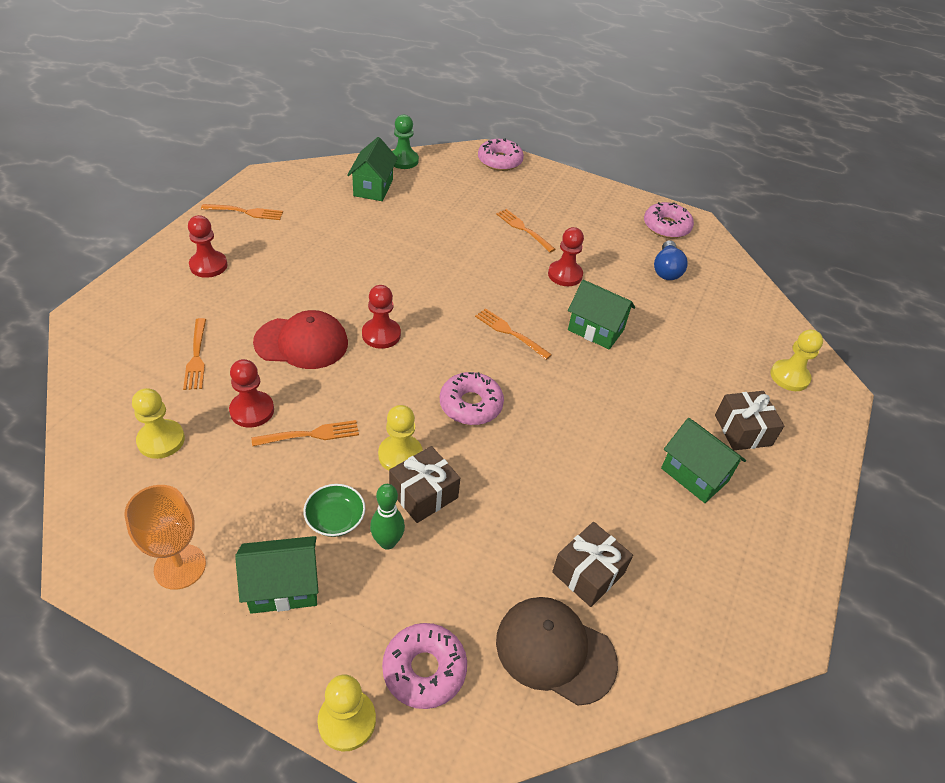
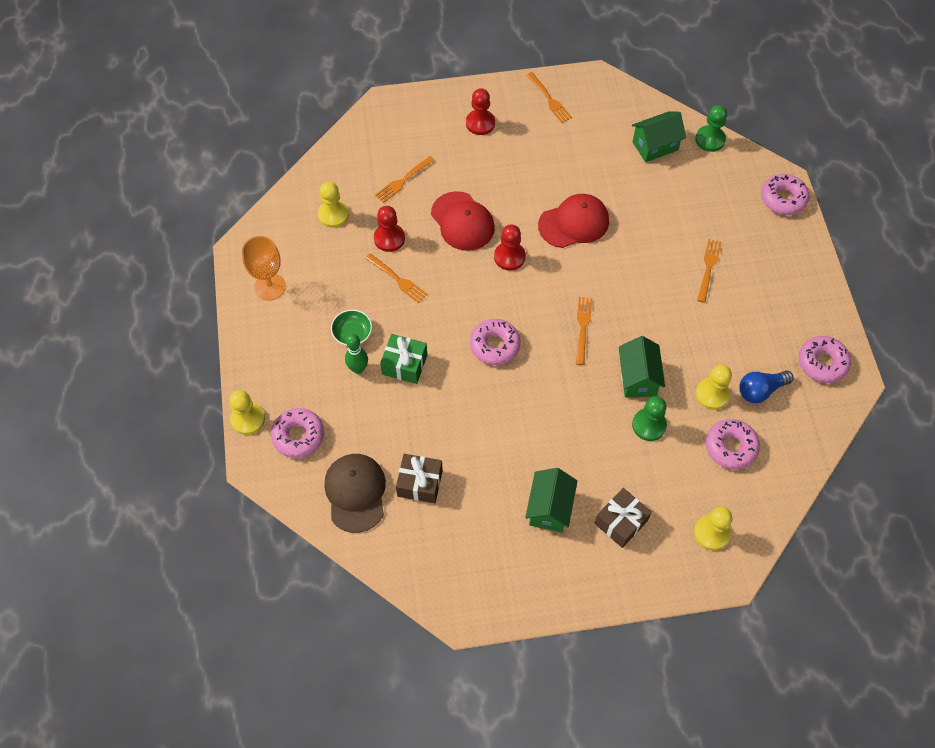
camera: 60 degrees right, 15 degrees up
green house [235,536,318,614] -> none
yellow pawn [378,405,423,471] -> yellow pawn moved to [696,365,732,410]
brown gift [389,446,460,523] -> green gift [380,334,427,384]
red pawn [548,227,584,286] -> none
none -> red cap [538,194,609,248]
none -> green pawn [632,396,667,441]
none -> pink donut [706,419,760,470]

